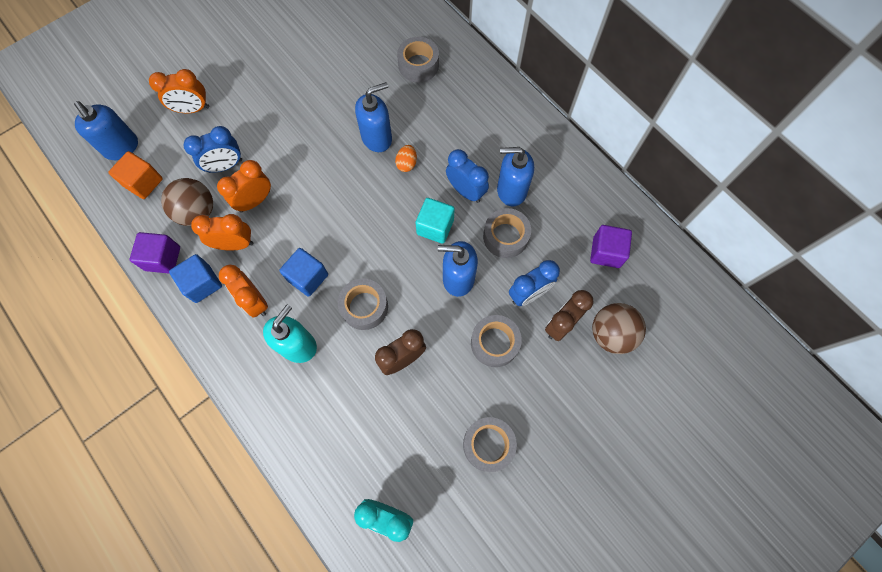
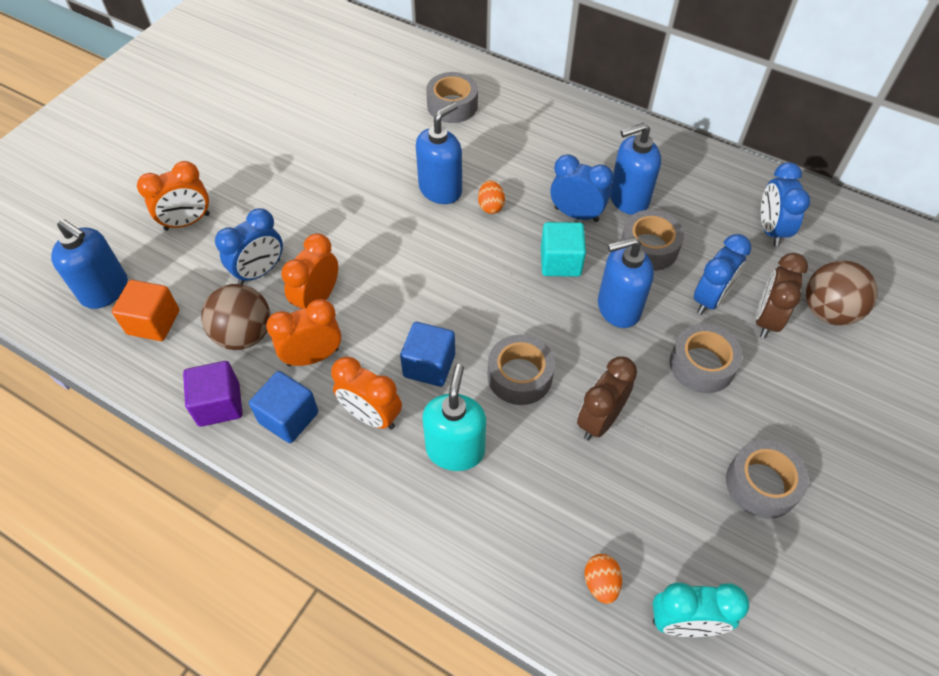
camera: 20 degrees left, 15 degrees down
purple cube [590,225,632,268] -> blue clock [761,162,811,247]
none -> orange egg [584,554,622,604]

